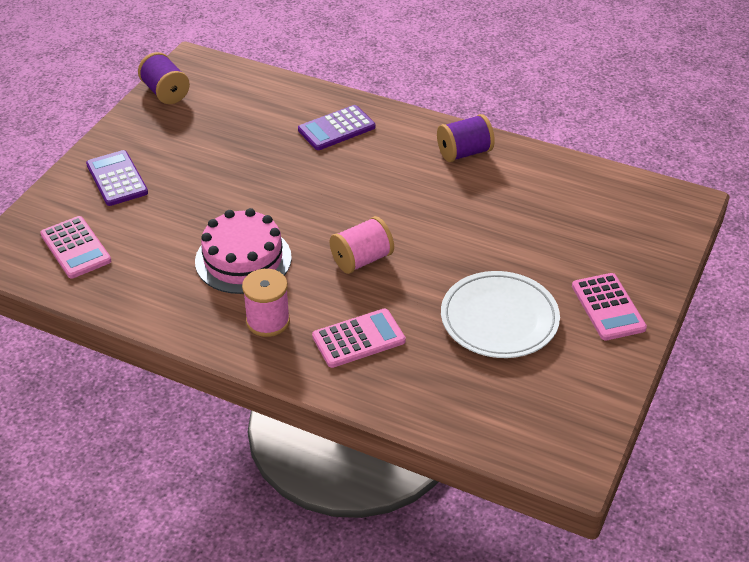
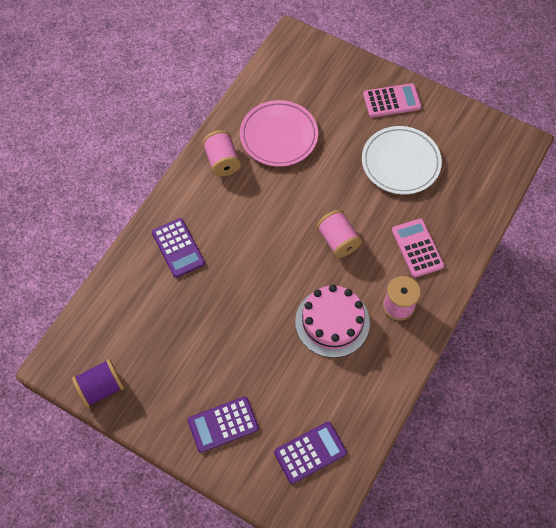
camera: 85 degrees left, 20 degrees up
pink calculator [40,216,111,279] -> purple calculator [274,422,347,484]
purple spool [437,114,495,162] -> pink spool [202,130,241,177]
none -> pink plate [240,100,318,167]

